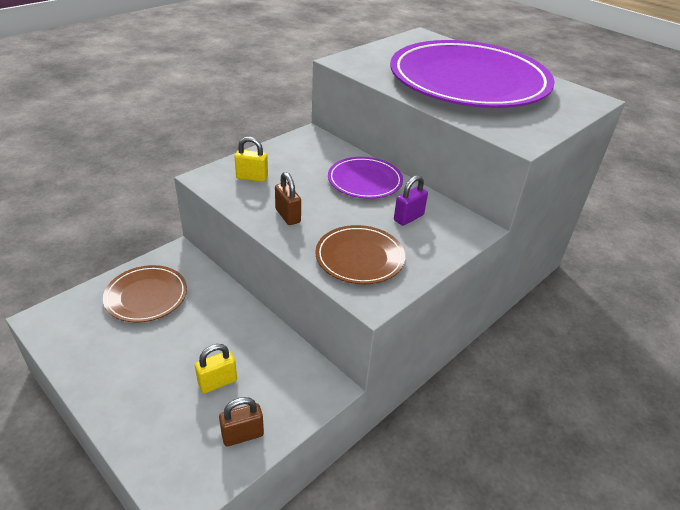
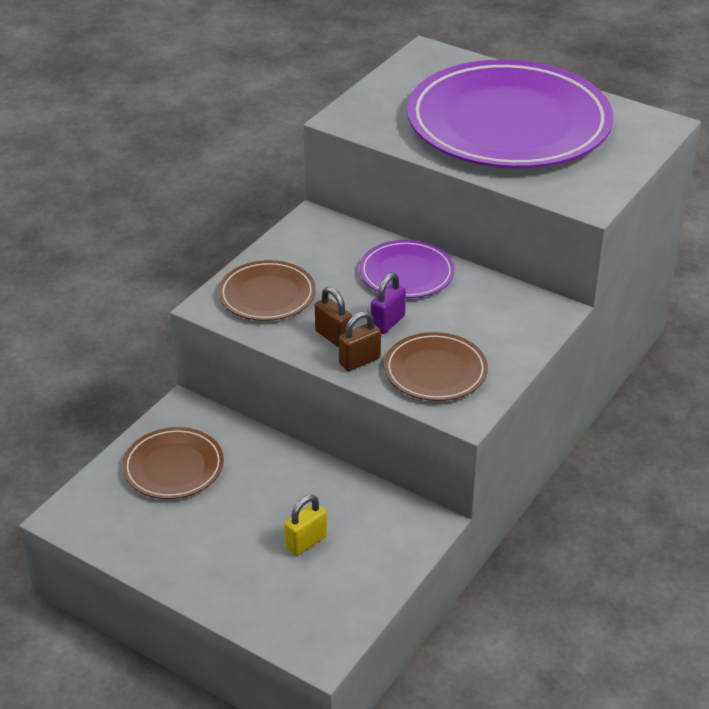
camera: 10 degrees left, 0 degrees up
brown padlock [219,397,264,446] -> brown padlock moved to [339,311,381,371]
yellow padlock [234,137,268,182] -> brown plate [218,260,316,321]
purple padlock [394,175,428,226] -> purple padlock moved to [371,273,406,334]

